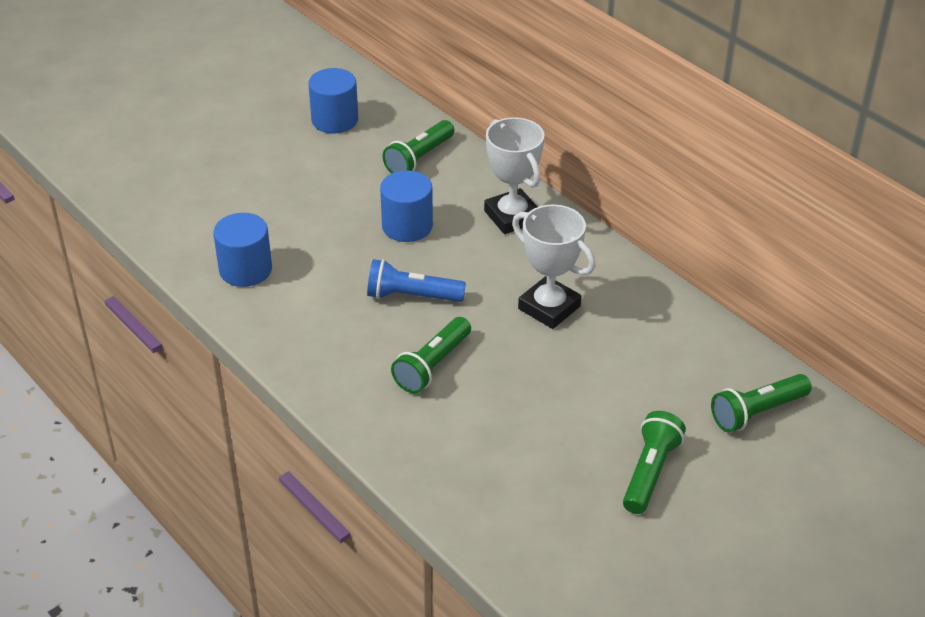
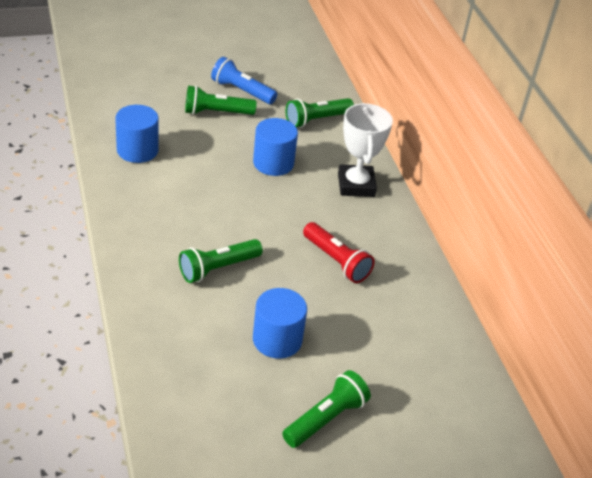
camera: 20 degrees right, 0 degrees up
blue cylinder [308,68,358,133] -> blue cylinder moved to [253,288,307,359]
blue flashlight [367,259,466,302] -> blue flashlight moved to [211,57,277,104]
white trophy [512,204,596,329] -> red flashlight [303,222,375,283]
green flashlight [711,374,812,432] -> green flashlight moved to [185,85,257,115]

